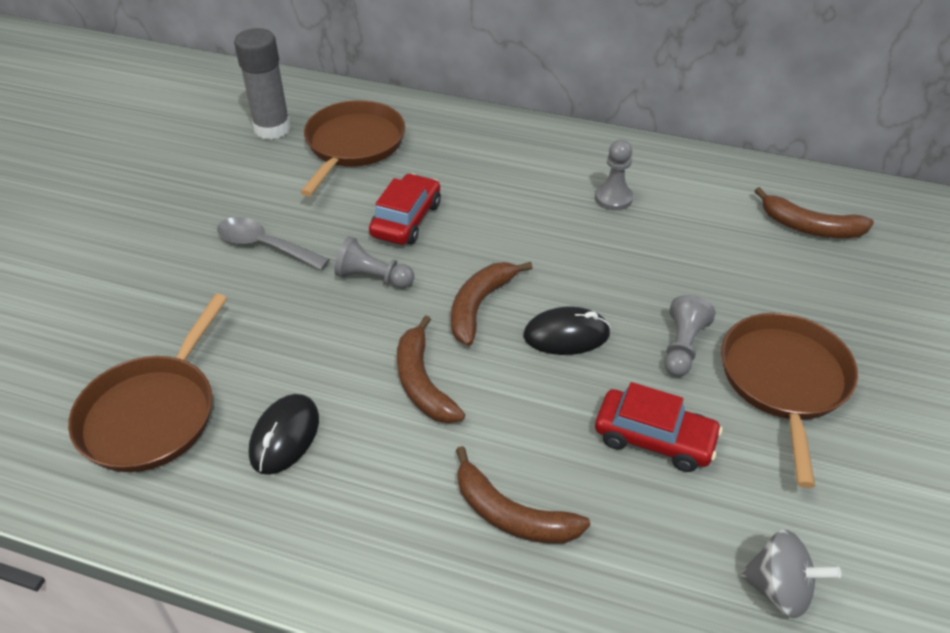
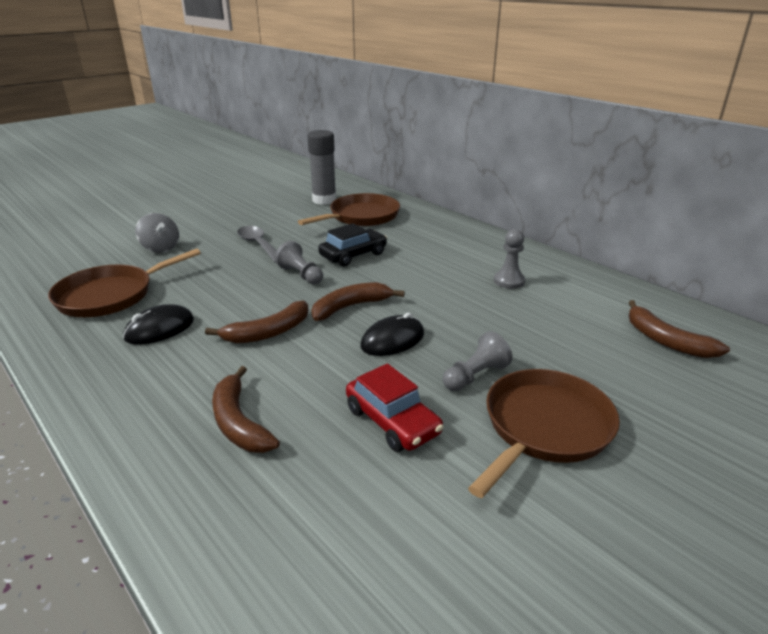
camera: 30 degrees right, 15 degrees down
red car [369,173,441,245] -> black car [318,223,387,267]
brown banana [397,315,465,423] -> brown banana turned 135 degrees counterclockwise [205,301,309,343]
black mouse [523,307,611,355] -> black mouse turned 60 degrees counterclockwise [361,313,424,356]
grey spinning top [740,529,841,618] -> grey spinning top moved to [135,213,179,253]

